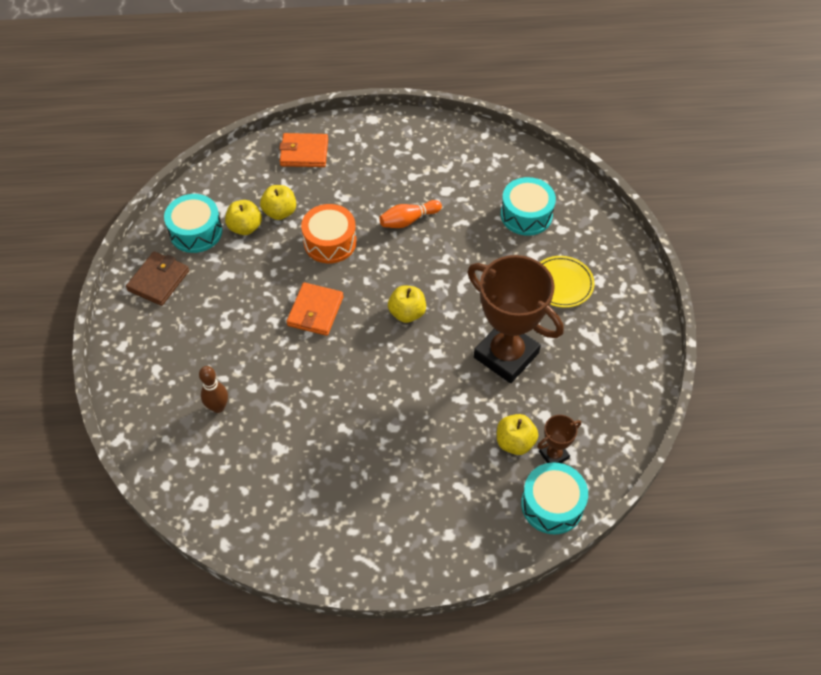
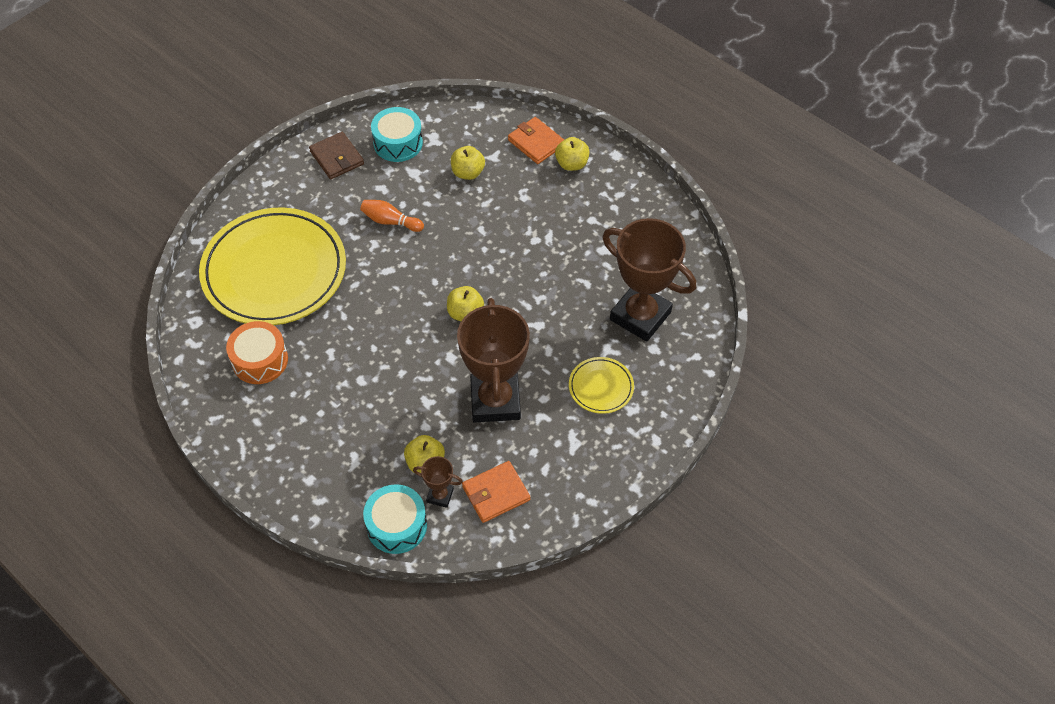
camera: 45 degrees right, 0 degrees up
brown wallet [126,252,189,306] -> brown wallet turned 75 degrees clockwise [309,132,364,179]
brown bowling pin [199,366,228,413] -> yellow plate [199,207,346,325]
yellow apple [225,200,262,235] -> yellow apple moved to [555,137,590,171]
orange wallet [286,282,343,336] -> orange wallet moved to [462,461,530,523]
orange drum [301,204,357,263] -> orange drum moved to [226,321,288,384]
orange bowling pin [379,200,442,228] -> orange bowling pin moved to [360,200,424,232]
turquoise drum [501,177,556,236] -> brown trophy [602,218,696,342]

